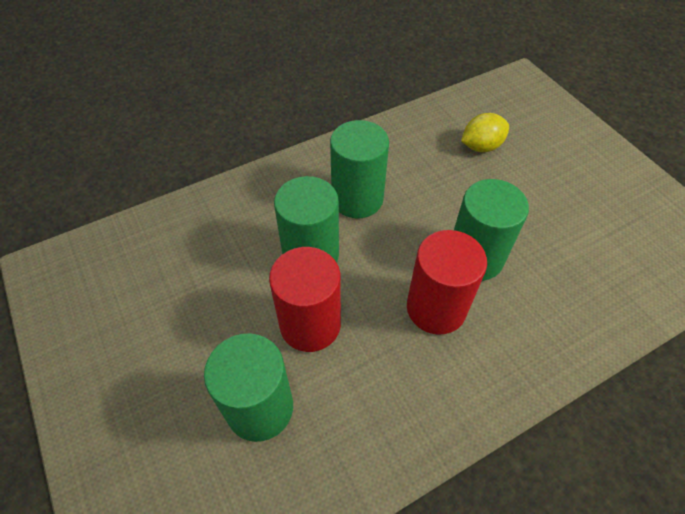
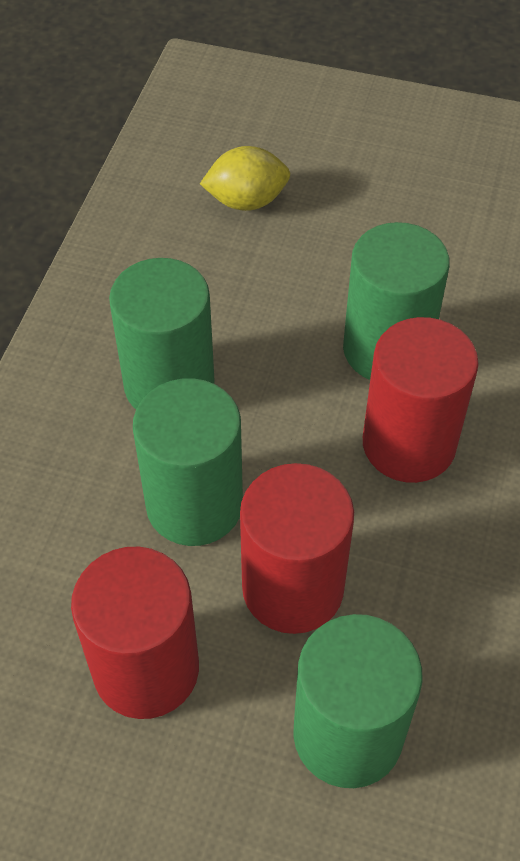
camera: 45 degrees left, 0 degrees up
yellow lemon [461,113,509,152] -> yellow lemon turned 60 degrees clockwise [200,146,290,211]
none -> red cylinder [71,547,199,719]

